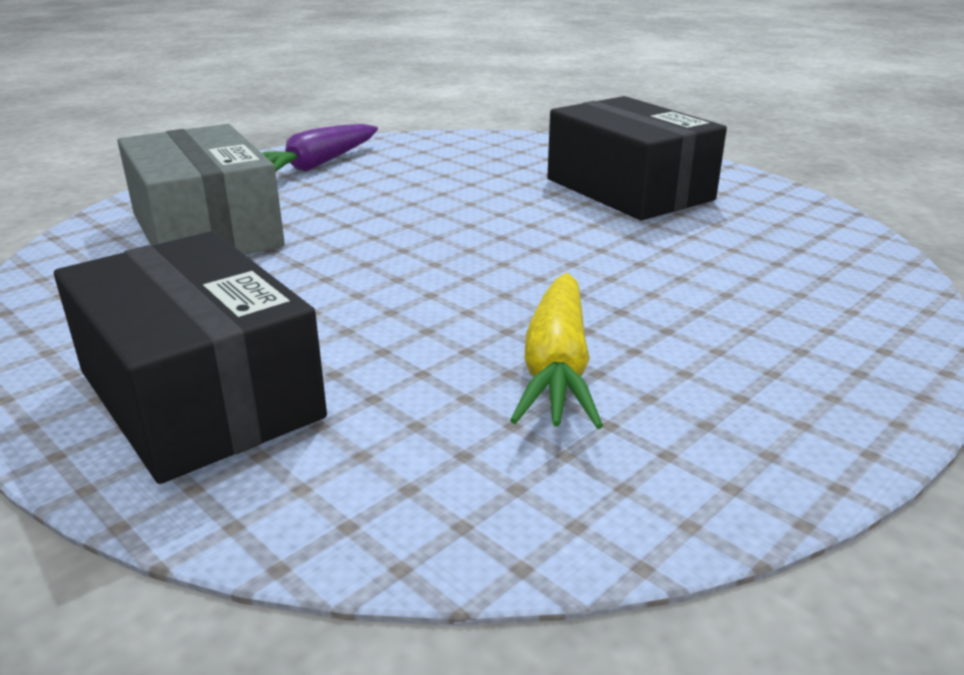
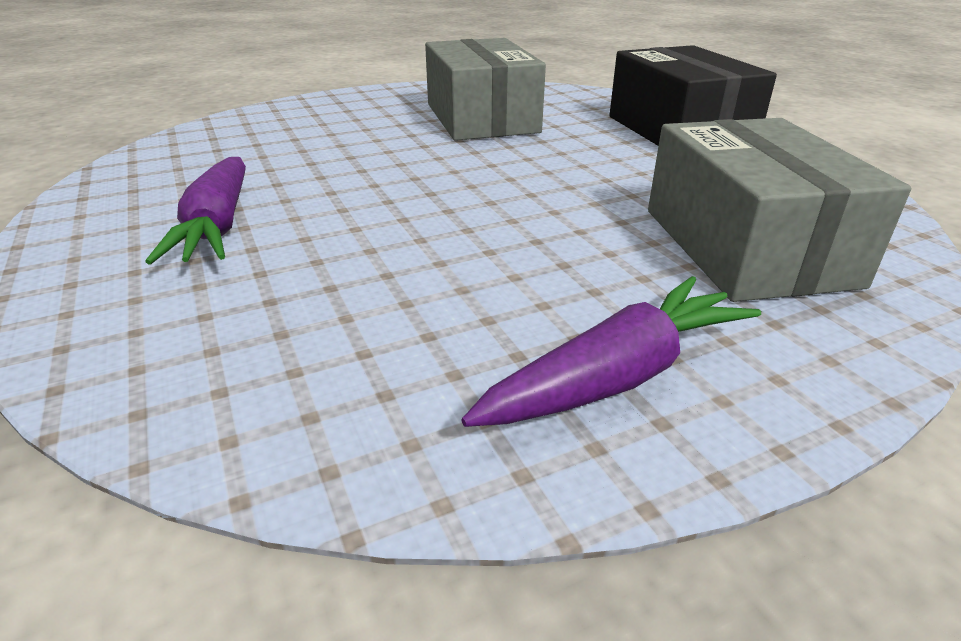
camera: 160 degrees left, 5 degrees up
yellow carrot [510,273,603,429] -> grey box [425,38,546,141]
black box [547,96,727,220] -> purple carrot [145,157,246,265]

